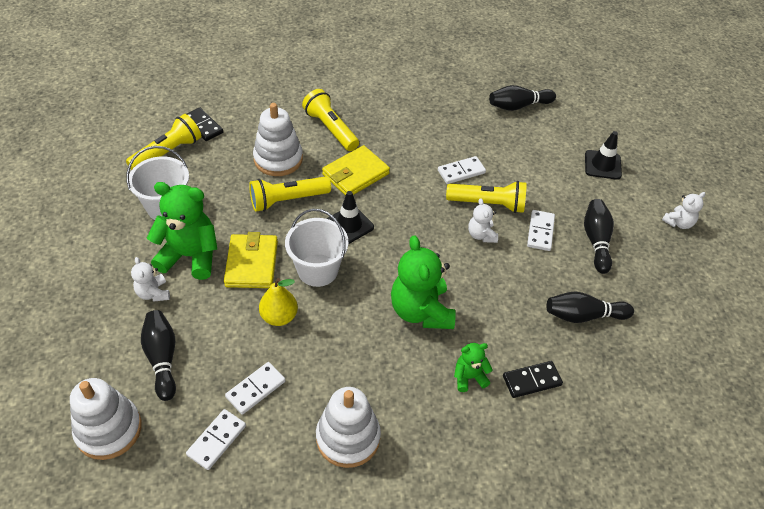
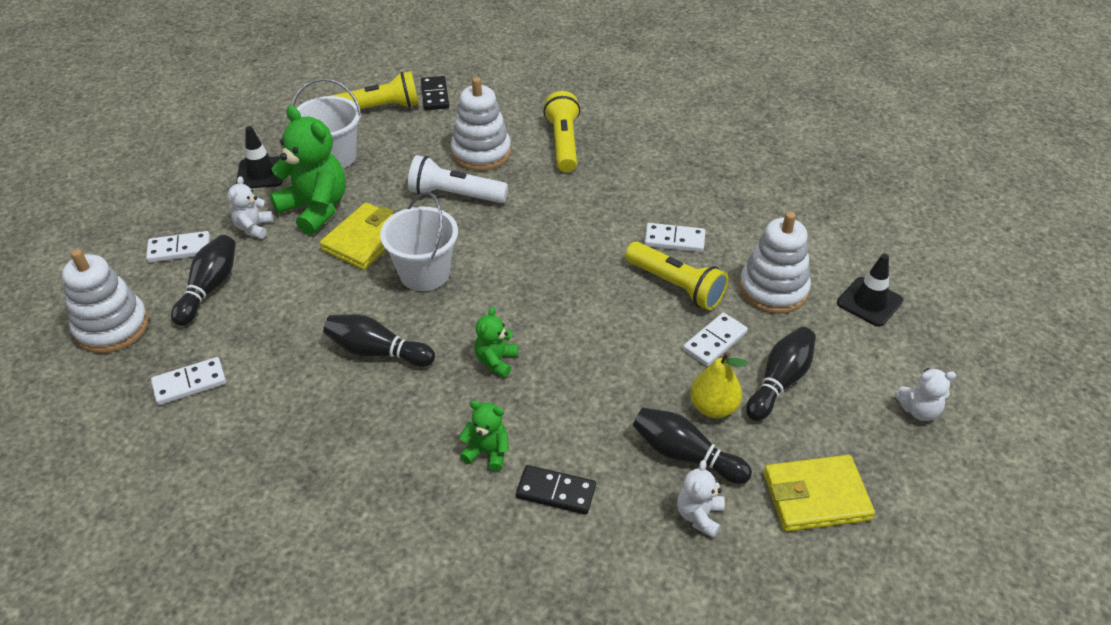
camera: 35 degrees right, 5 degrees down
white domino [225,362,285,415] -> white domino moved to [146,231,210,263]
yellow flashlight [249,176,331,212] -> white flashlight [408,155,508,203]
yellow pear [259,278,298,326] -> yellow pear moved to [690,352,747,418]
white stacking toy [316,387,381,468] -> white stacking toy moved to [739,211,811,314]
yellow wallet [322,145,390,196] -> yellow wallet moved to [764,455,875,532]
black traffic cone [326,191,374,244] -> black traffic cone moved to [236,126,283,188]
green teddy bear [391,235,456,329] -> green teddy bear [474,307,518,378], size x0.51
white teddy bear [468,198,498,243] -> white teddy bear moved to [677,460,725,538]
black bowling pin [489,85,556,111] -> black bowling pin moved to [323,314,435,367]

